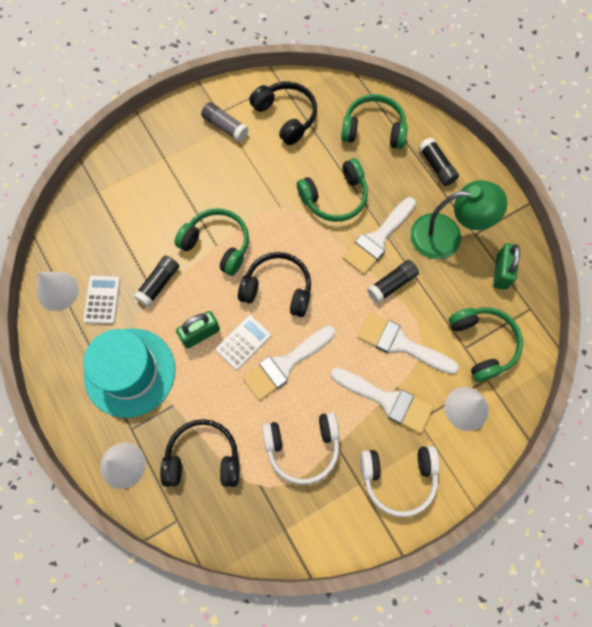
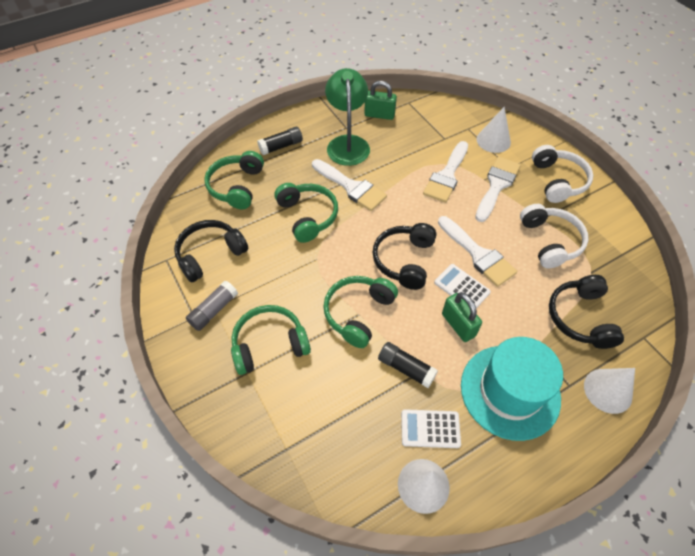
camera: 90 degrees left, 15 degrees down
black glue stick [367,260,419,304] -> none
green headphones [449,307,523,382] -> green headphones moved to [231,305,311,375]

